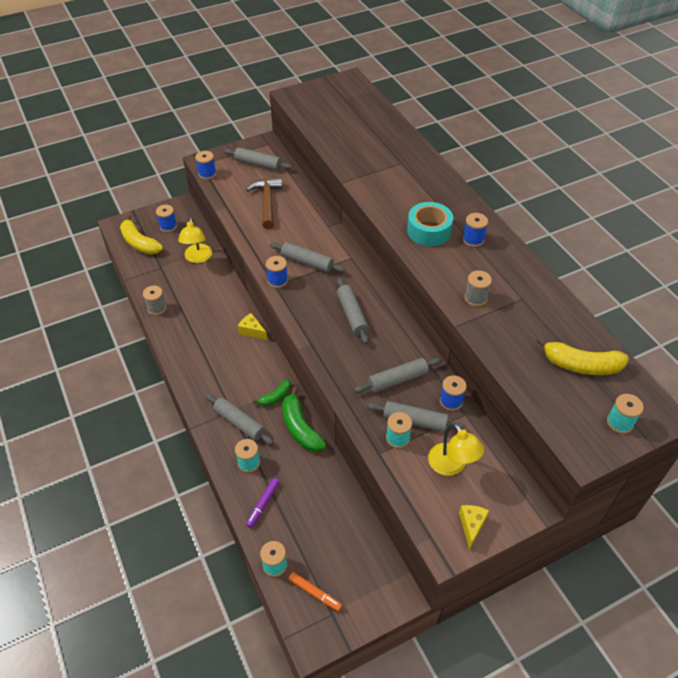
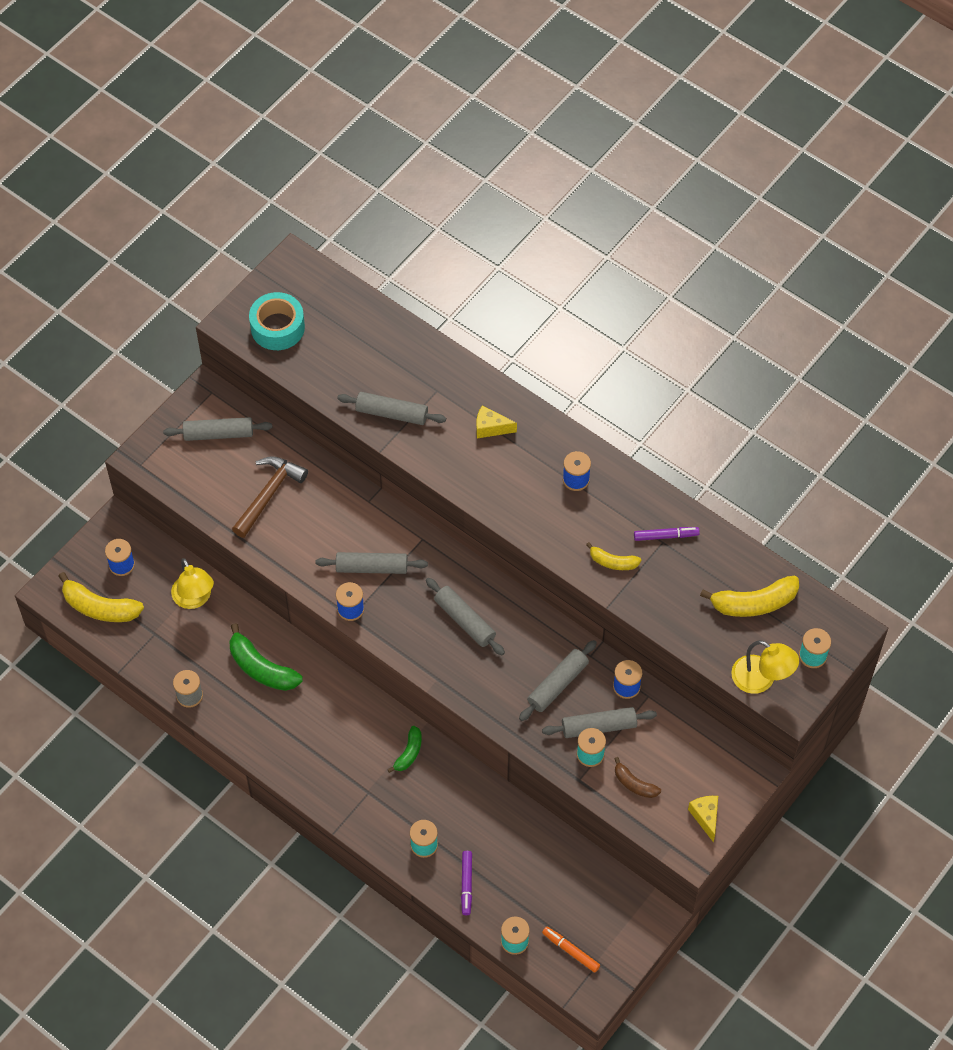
camera: 25 degrees left, 10 degrees up
blue spool [195,151,216,180] -> none
grey rolling pin [206,394,274,445] -> grey rolling pin moved to [337,392,446,425]
yellow cheese [238,313,267,340] -> yellow cheese moved to [476,405,517,438]
brown hammer [246,178,282,229] -> brown hammer turned 60 degrees clockwise [232,456,308,538]
green banana [282,387,326,452] -> green banana moved to [230,623,303,691]
orange marker [289,572,342,611] -> orange marker turned 150 degrees counterclockwise [542,927,600,973]
turquoise tape [407,202,453,246] -> turquoise tape moved to [249,292,305,350]
yellow lamp [428,423,484,476] -> yellow lamp moved to [731,640,799,694]
grey spool [464,270,492,307] -> yellow banana [586,542,641,570]
none -> brown banana [614,757,661,798]
none -> purple marker [634,527,700,541]

